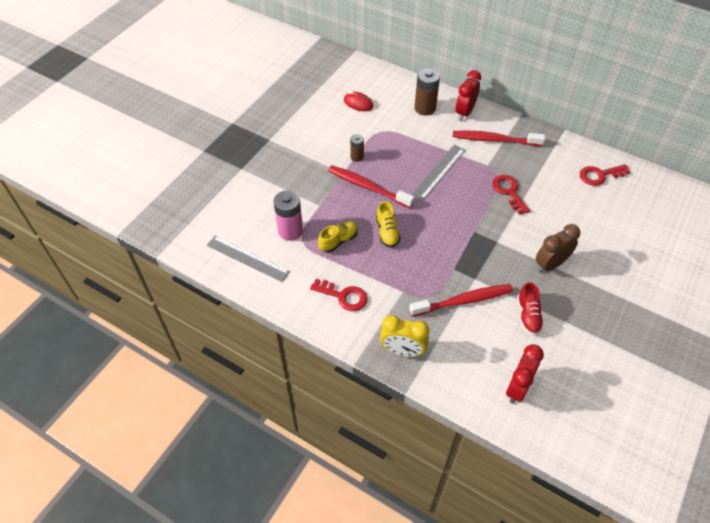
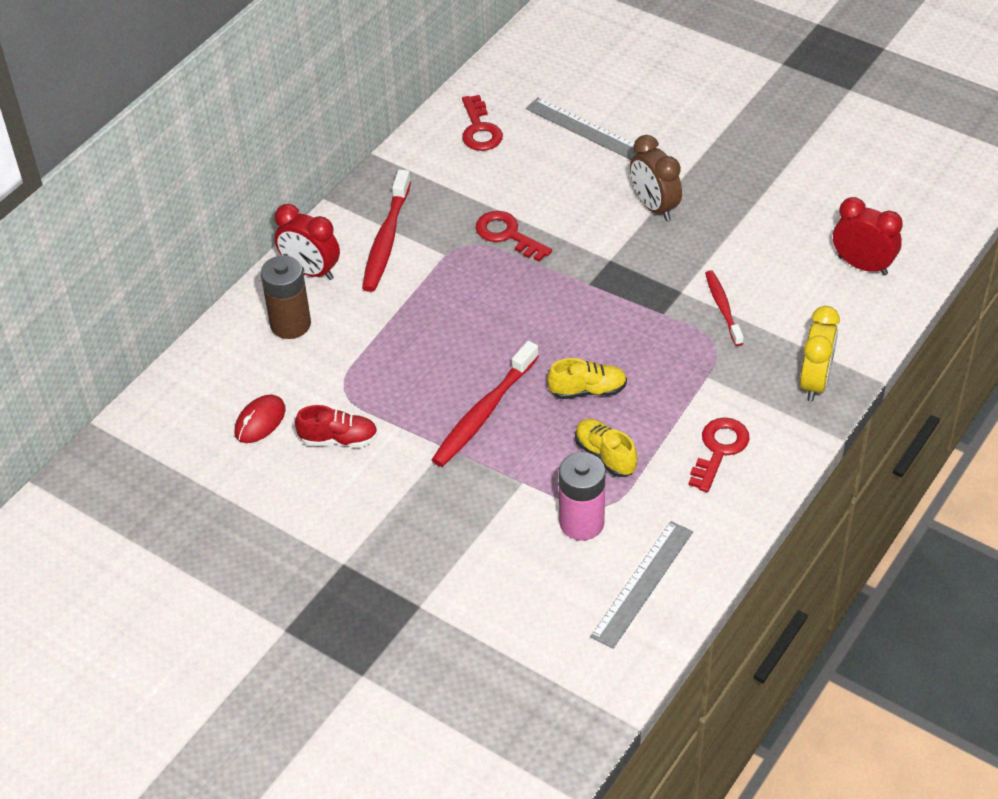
camera: 85 degrees left, 5 degrees down
brown battery [350,134,364,162] -> none
red toothbrush [409,284,513,316] -> red toothbrush [705,270,744,346], size x0.62
grey ruler [412,145,465,200] -> grey ruler moved to [526,97,637,160]
red key [492,175,530,215] -> red key turned 60 degrees clockwise [475,211,552,262]
red shoe [517,282,544,335] -> red shoe moved to [295,405,378,447]

